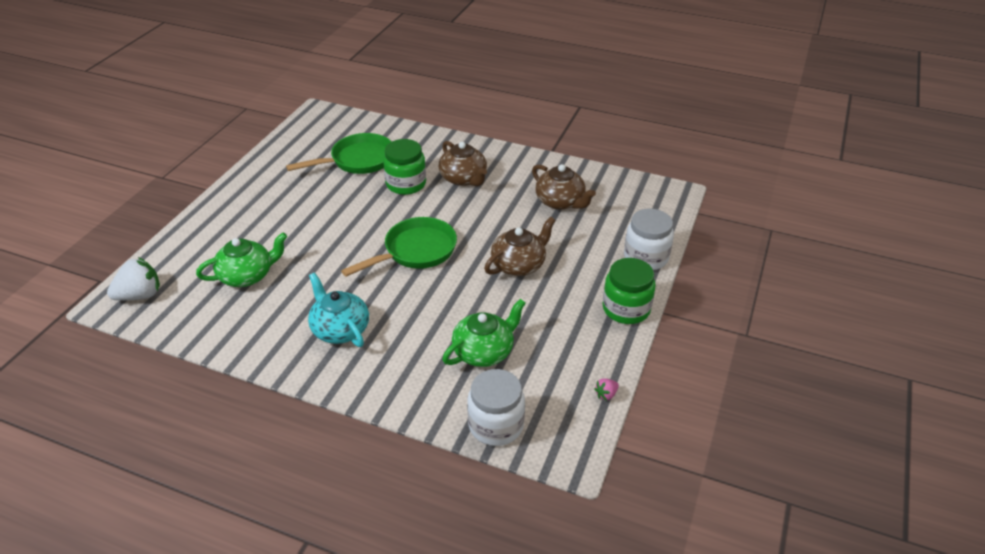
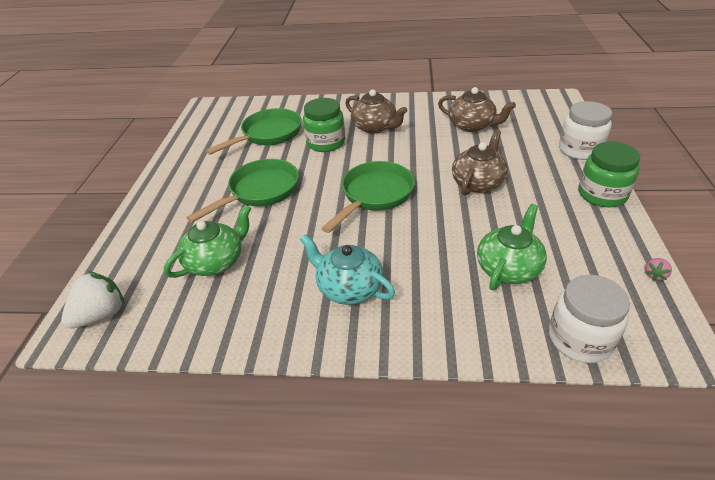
camera: 15 degrees left, 0 degrees up
none -> green pan [186,159,299,223]

